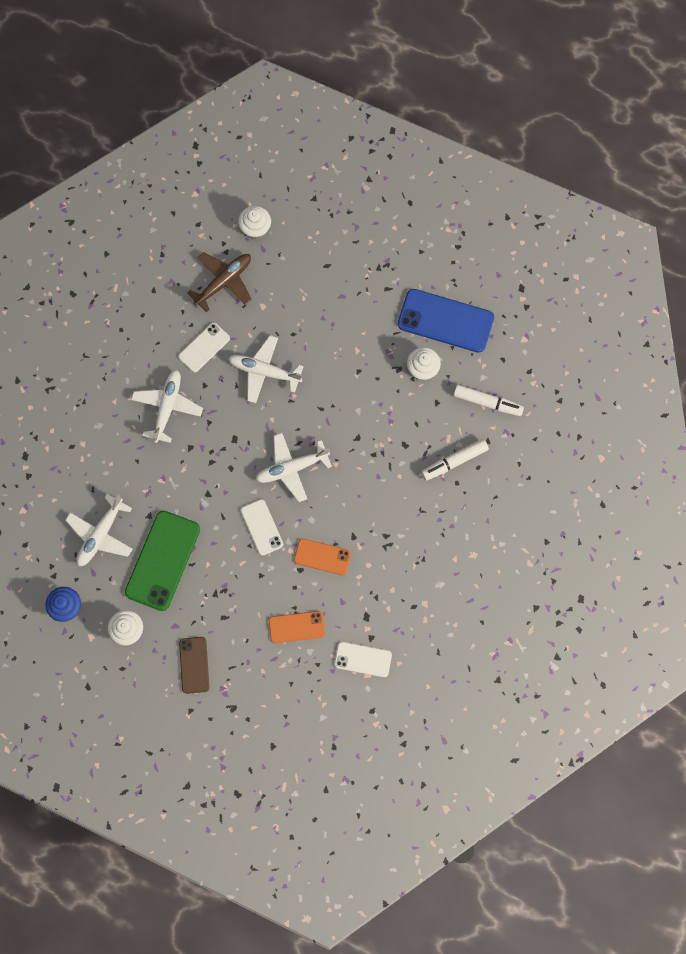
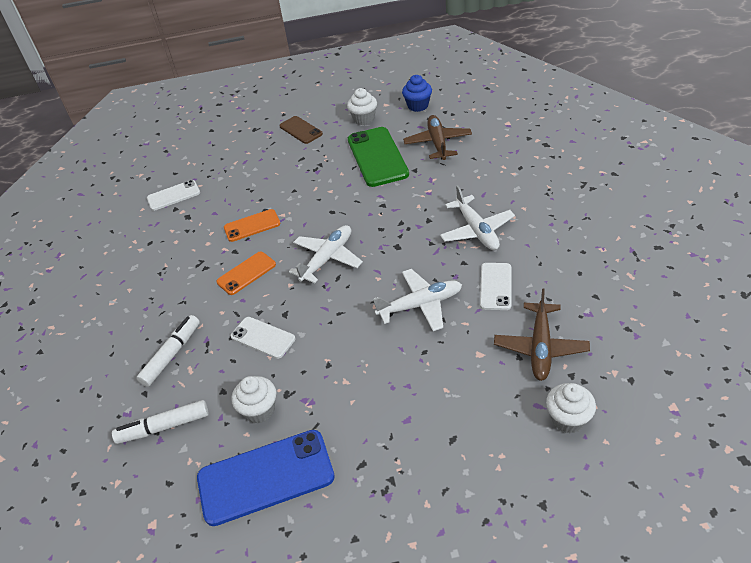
camera: 150 degrees right, 30 degrees down
white plane [65,494,133,567] -> brown plane [403,115,472,160]
white phone [241,499,283,556] -> white phone moved to [231,317,295,359]
orange phone [269,611,325,643] -> orange phone moved to [216,252,276,295]

